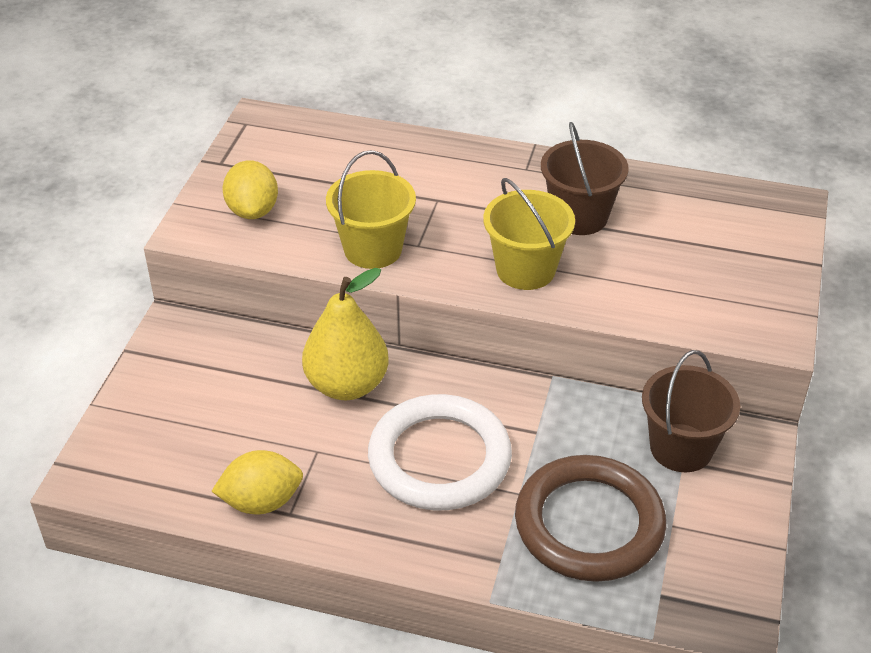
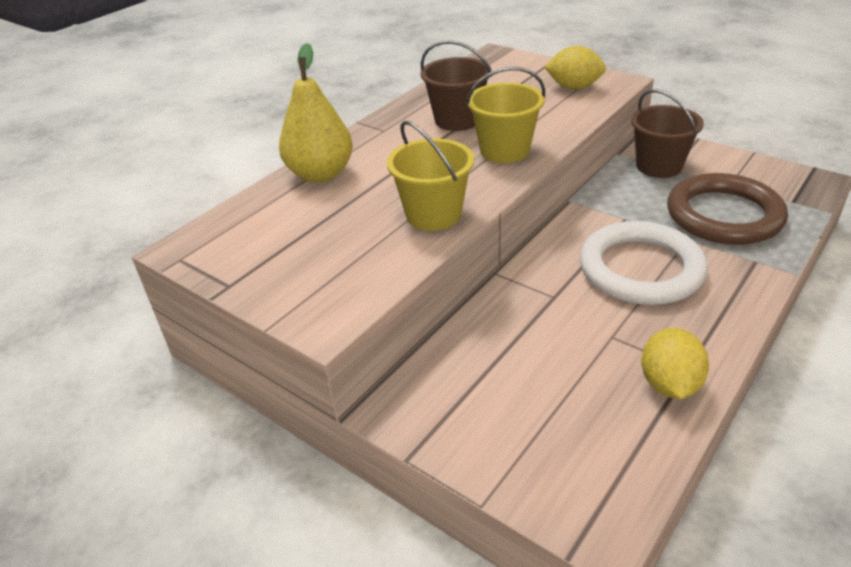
camera: 65 degrees left, 5 degrees down
yellow lemon [222,160,278,219] -> yellow lemon moved to [544,46,606,89]
yellow pear [302,268,388,400] -> yellow pear moved to [279,43,353,182]

